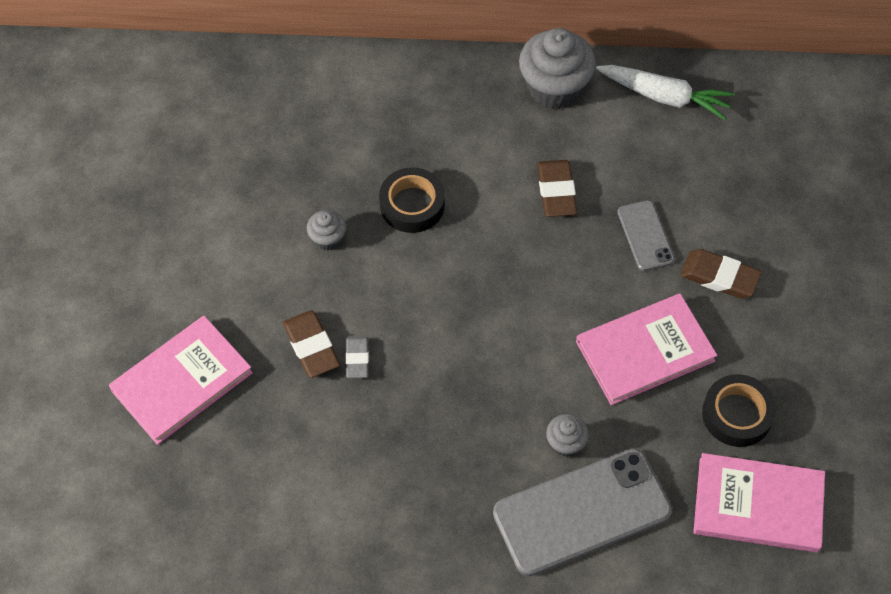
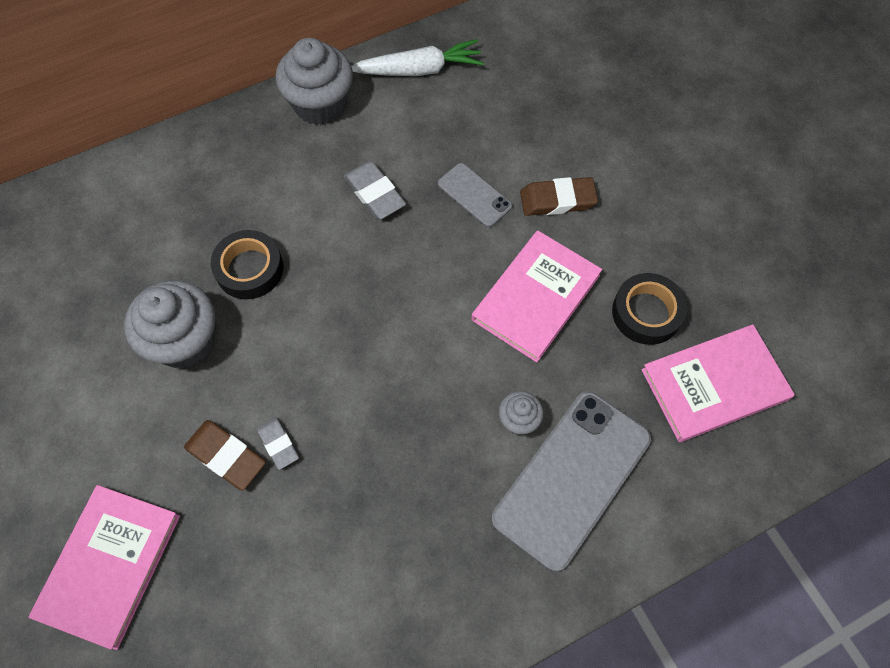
camera: 30 degrees left, 5 degrees up
grey cupcake [307,210,346,250] -> grey cupcake [124,281,215,369], size x2.02
brown eraser [537,160,577,217] -> grey eraser [344,161,406,219]

